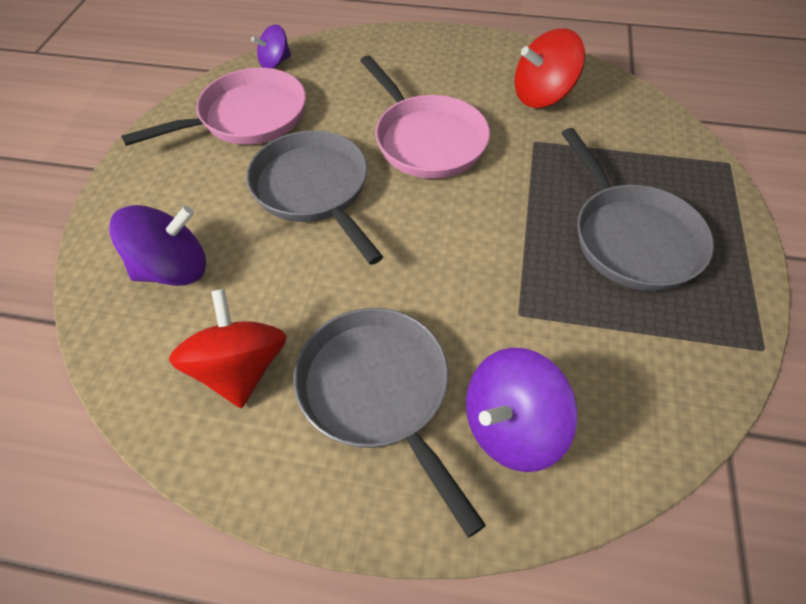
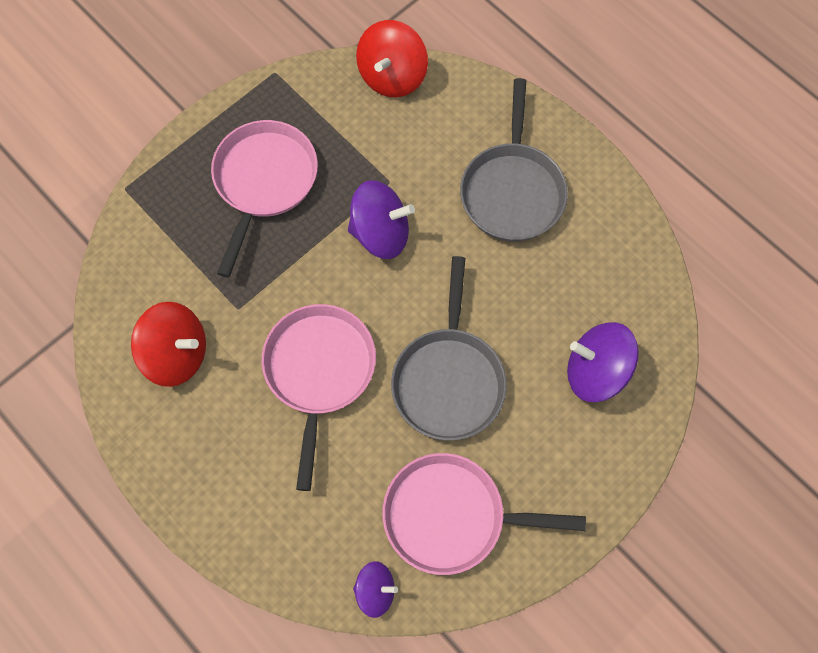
camera: 145 degrees left, 15 degrees up
red spinning top [169,289,286,408] -> red spinning top moved to [356,20,428,97]
purple spinning top [466,348,577,472] -> purple spinning top moved to [348,180,415,259]
grey pan [562,128,714,291] -> pink pan [211,120,318,278]

